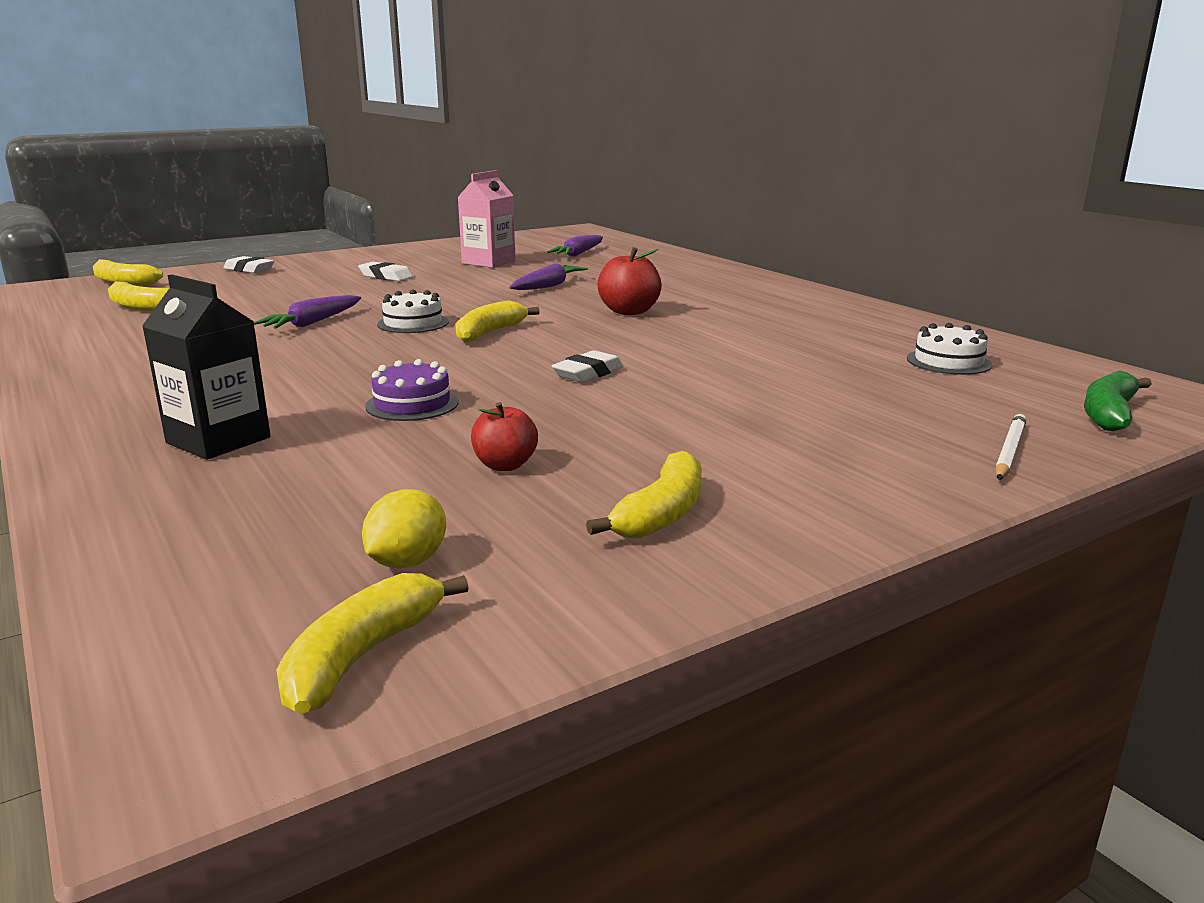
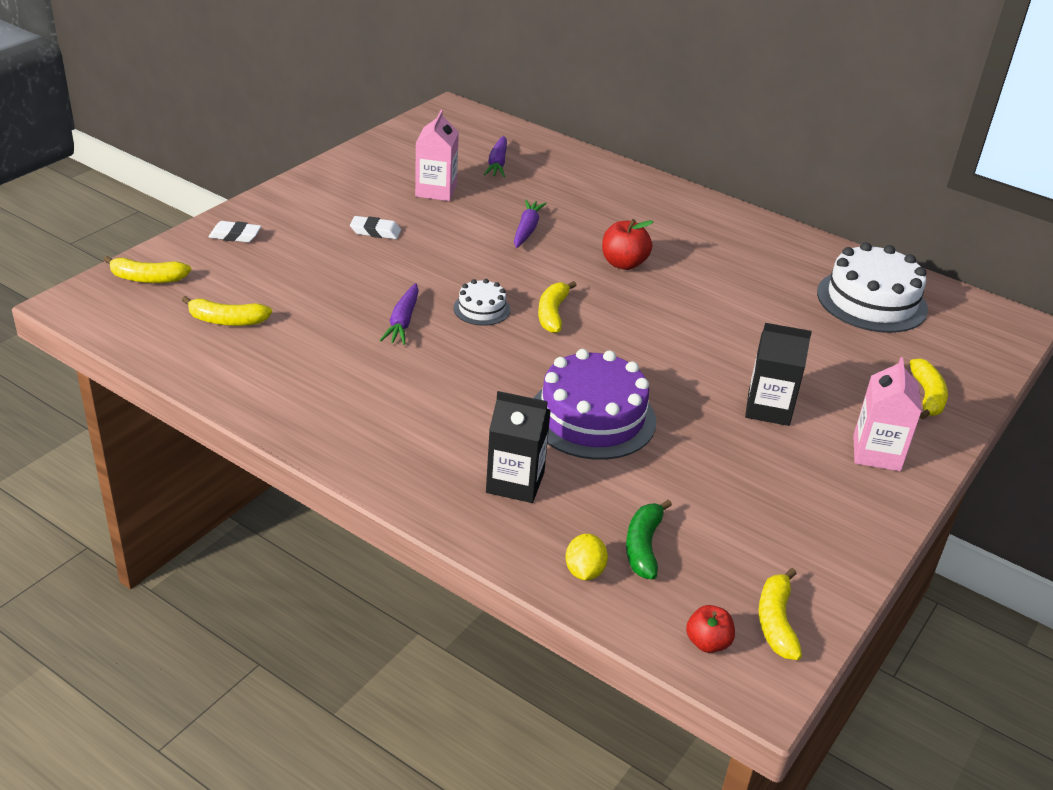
camera: 25 degrees left, 15 degrees up
yellow lemon [362,489,446,568] -> yellow lemon moved to [565,534,608,580]
purple cake [365,359,459,421] -> purple cake [534,349,656,460], size x2.01
red apple [471,402,538,471] -> red apple moved to [686,605,735,653]
white eraser [552,350,623,382] -> none
yellow banana [586,451,702,539] -> yellow banana moved to [909,358,948,420]
white cake [907,323,992,375] -> white cake [817,242,928,333], size x2.01
white pencil [995,414,1027,480] -> none
green banana [1084,371,1152,431] -> green banana moved to [626,500,672,580]
none -> black carton [745,323,812,426]
none -> pink carton [853,357,922,471]

